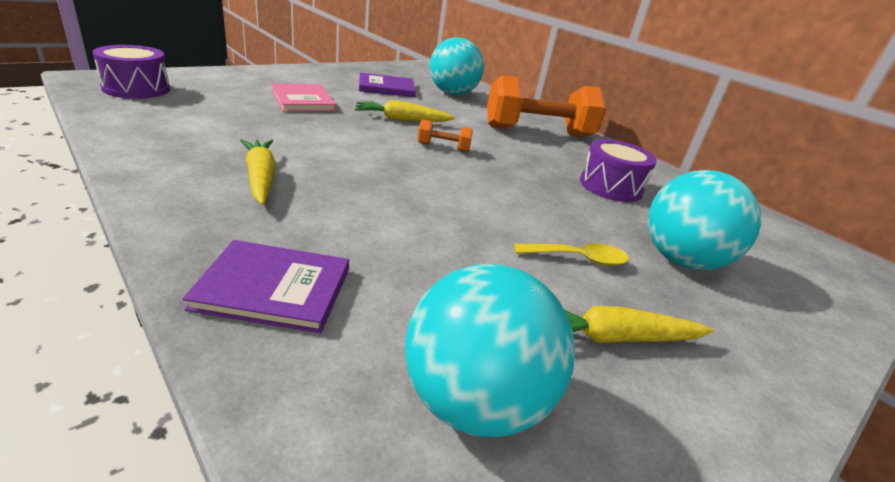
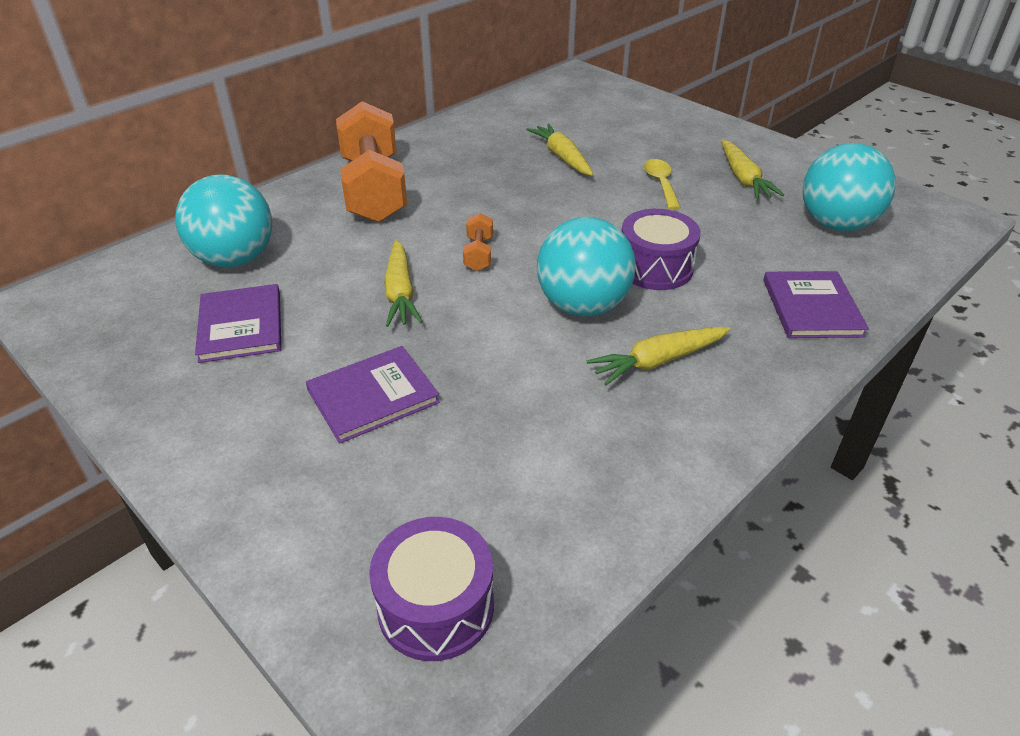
camera: 90 degrees left, 10 degrees up
pink book [271,83,336,112] -> purple book [306,346,440,444]
purple drum [580,139,657,202] -> purple drum moved to [621,209,701,290]
turquoise ball [648,170,761,270] -> turquoise ball moved to [537,217,636,316]
none -> yellow carrot [526,124,593,176]

